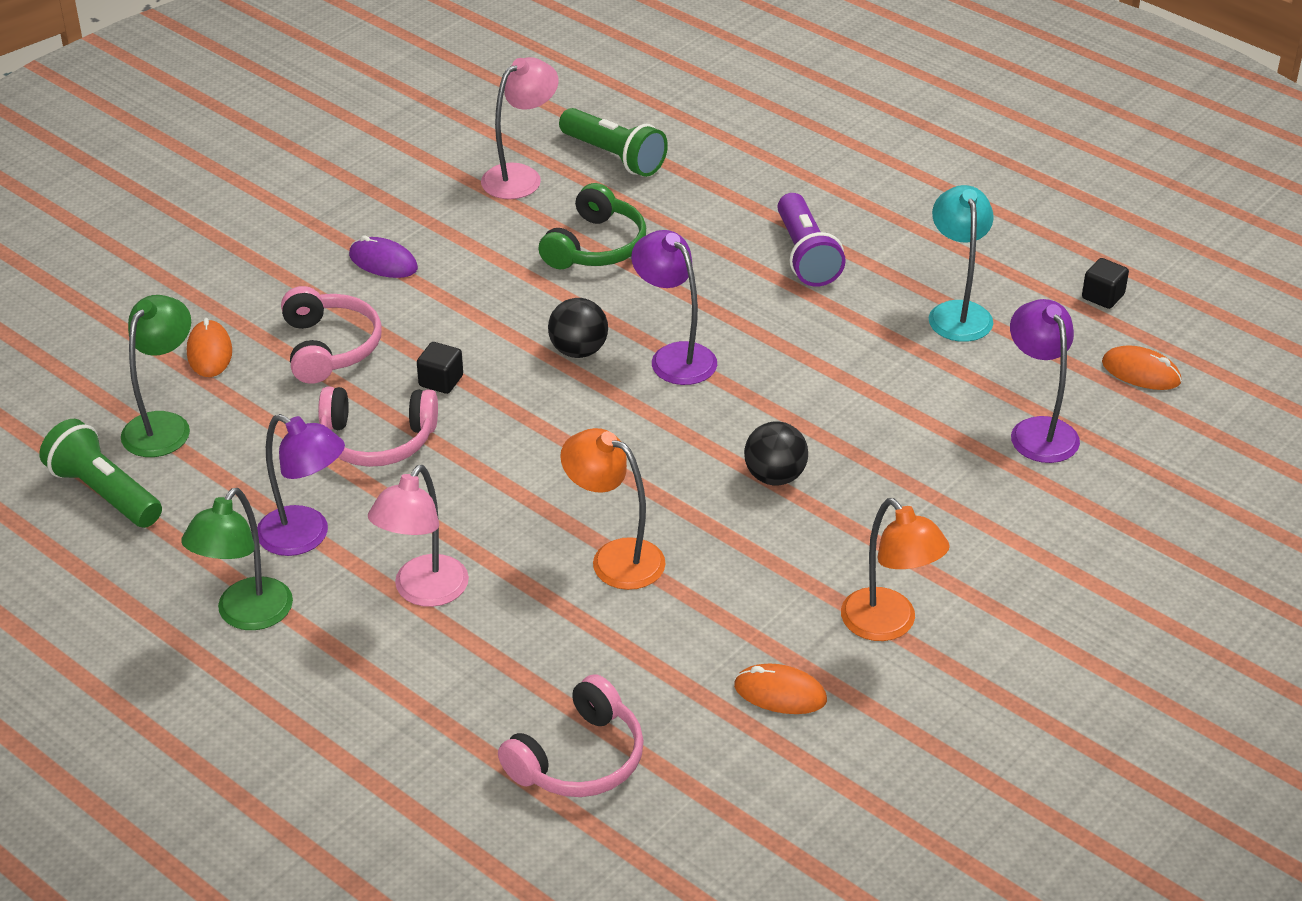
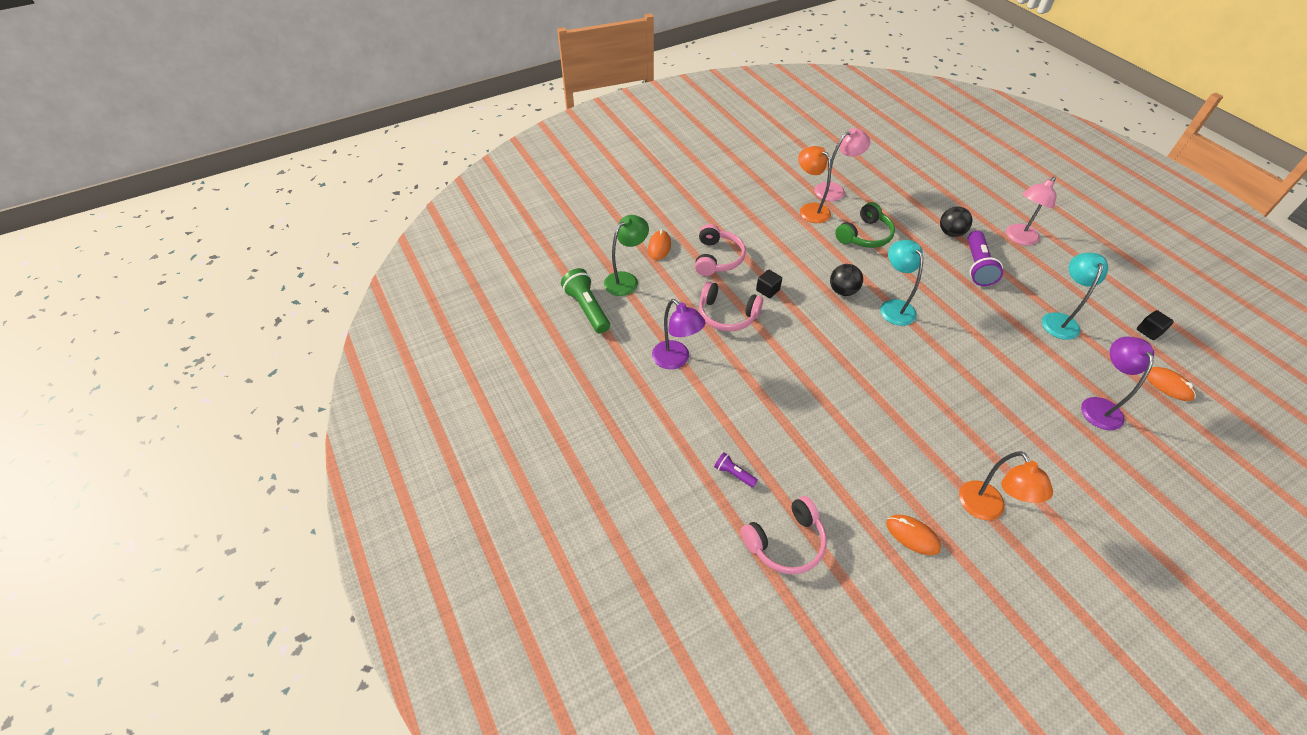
camera: 20 degrees right, 10 degrees up
green lamp [181,488,293,630] -> none
purple mouse [349,235,418,278] -> none
pink lamp [368,465,469,607] -> pink lamp moved to [1006,177,1056,246]
green flashlight [559,108,668,177] -> none
orange lamp [560,428,666,590] -> orange lamp moved to [798,146,831,223]
purple lamp [631,230,717,385] -> turquoise lamp [880,240,923,326]
black ball [744,421,808,485] -> black ball moved to [940,206,972,237]
none -> purple flashlight [714,452,758,488]

